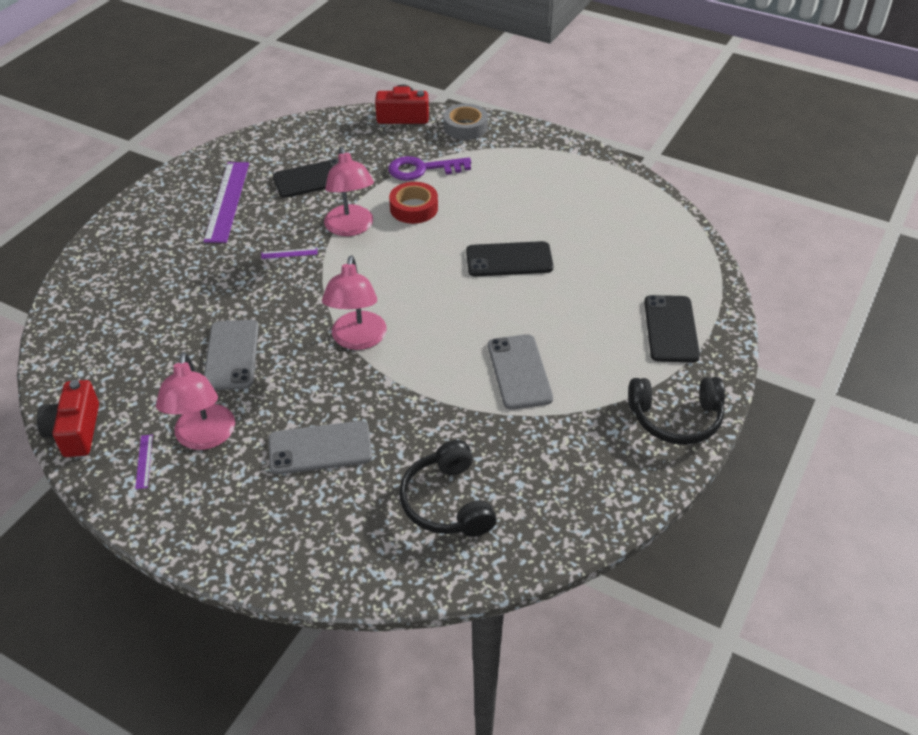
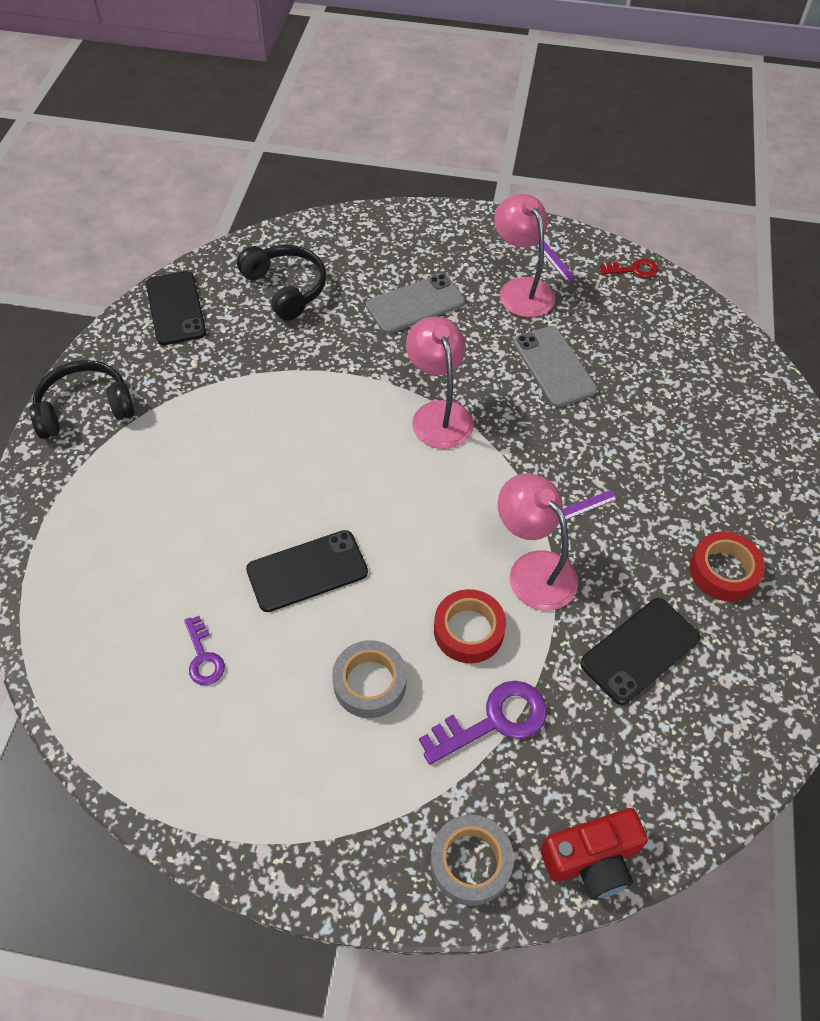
camera: 160 degrees right, 10 degrees up
red camera [37,380,99,457] -> red key [600,259,658,278]
purple ruler [203,162,249,243] -> red tape [690,532,765,601]
grey phone [488,334,553,410] -> none
black phone [644,295,700,363] -> black phone moved to [146,271,206,345]
none -> purple key [184,616,225,685]
none -> grey tape [332,640,407,718]

